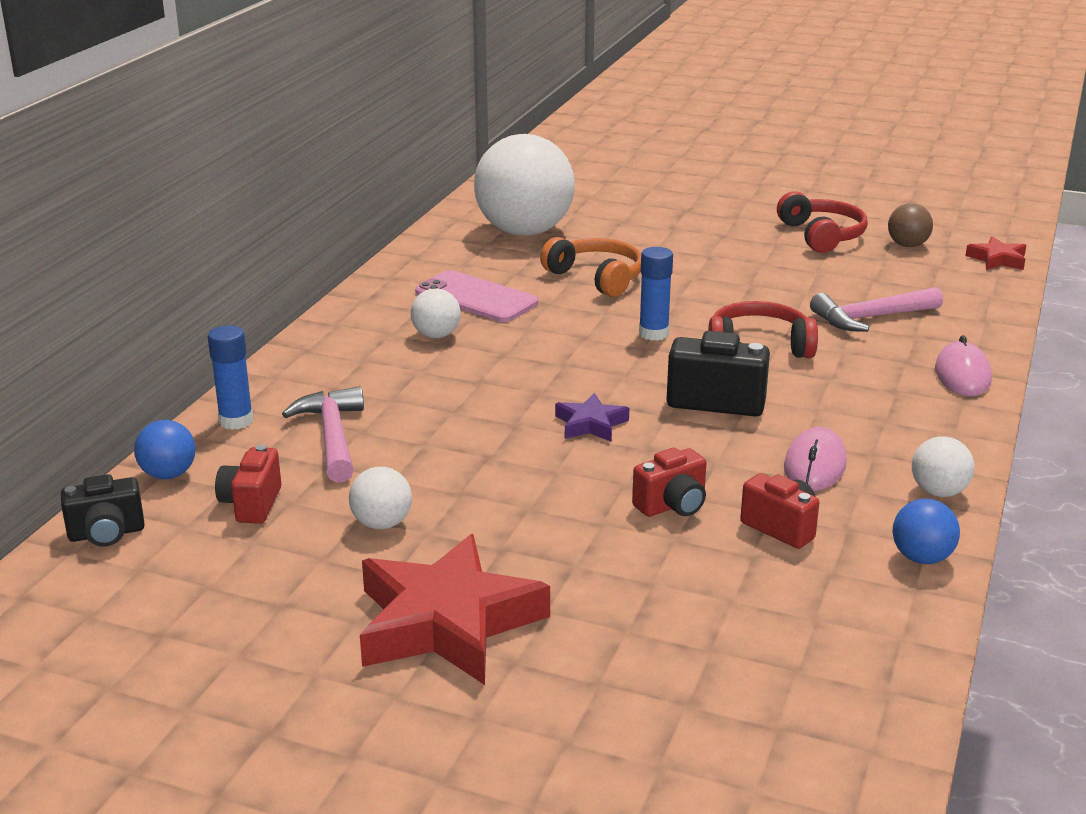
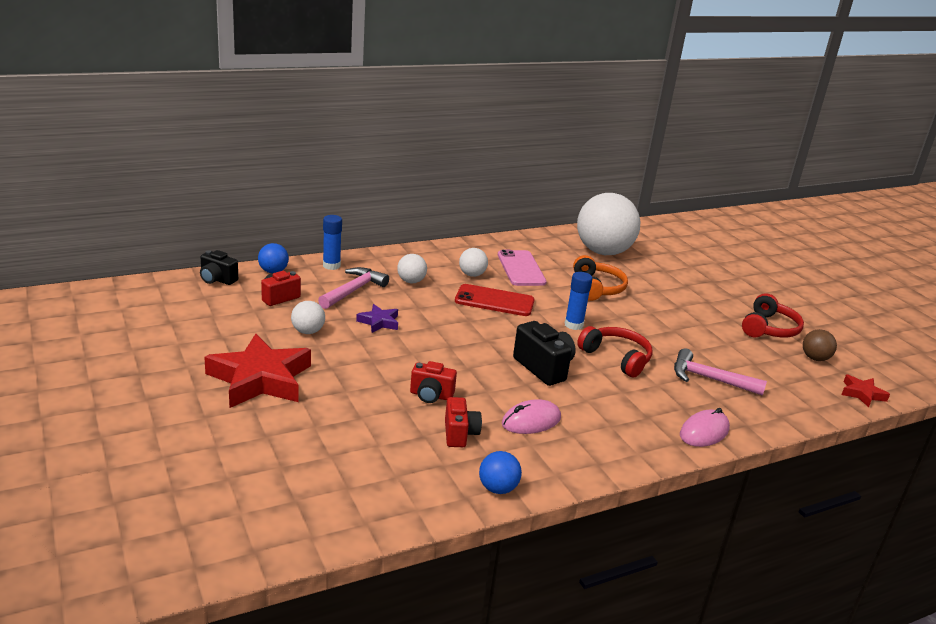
camera: 40 degrees right, 0 degrees up
purple star [555,393,629,442] -> purple star moved to [356,304,398,333]
white ball [912,436,974,497] -> white ball moved to [397,254,427,283]
none -> red phone [455,284,535,316]

